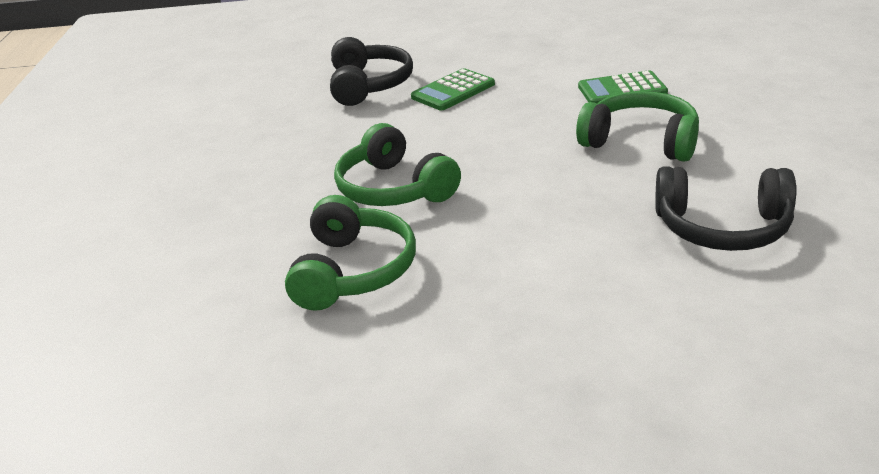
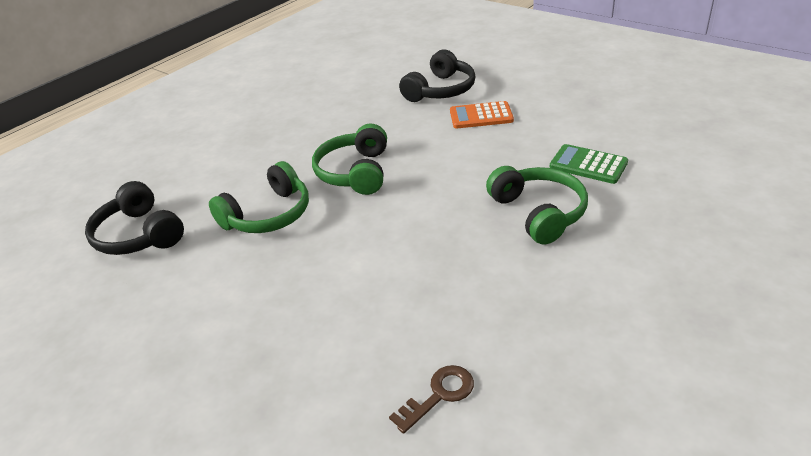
camera: 40 degrees right, 5 degrees up
green calculator [411,68,495,111] -> orange calculator [450,101,514,129]
black headphones [655,166,796,251] -> black headphones moved to [85,181,184,255]
none -> brown key [389,365,474,434]

